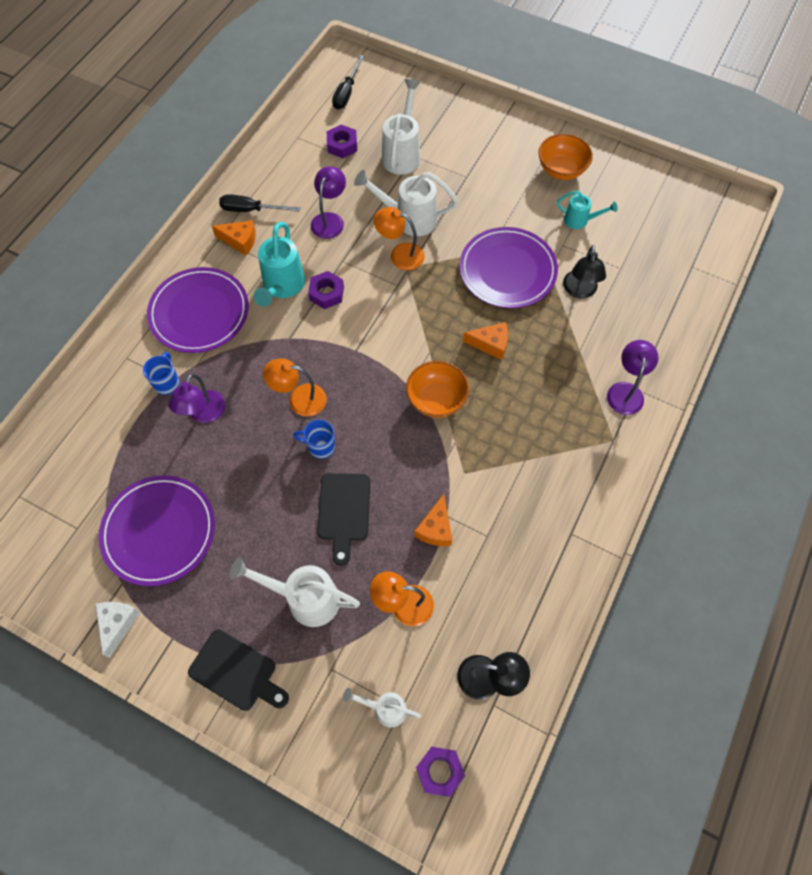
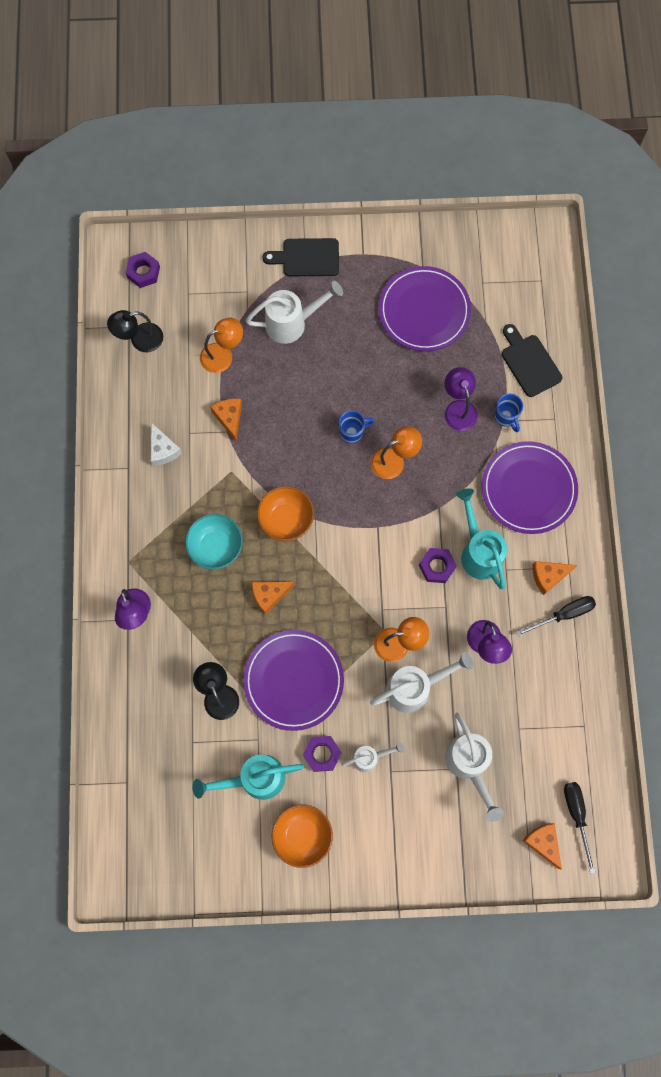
camera: 150 degrees right, 10 degrees up
white cheese [95,602,141,658] -> white cheese moved to [151,422,182,466]
black cutting board [317,473,370,566] -> black cutting board moved to [502,324,562,397]
purple nut [327,125,357,158] -> purple nut moved to [303,736,341,772]
white watering can [343,688,421,727] -> white watering can moved to [341,742,404,772]
turquoise watering can [557,191,618,229] -> turquoise watering can [192,755,304,800], size x1.71
none -> turquoise bowl [185,514,243,570]
none -> orange cheese [522,823,562,869]

